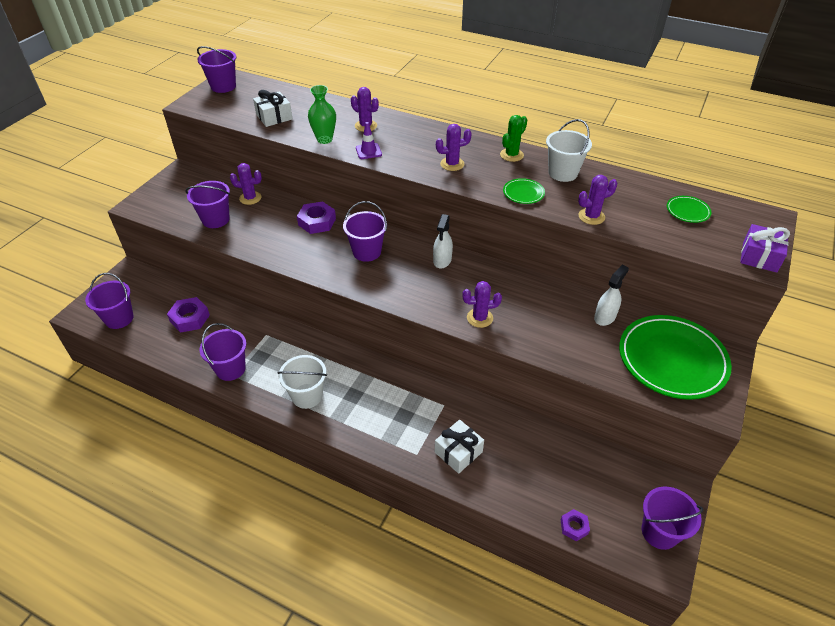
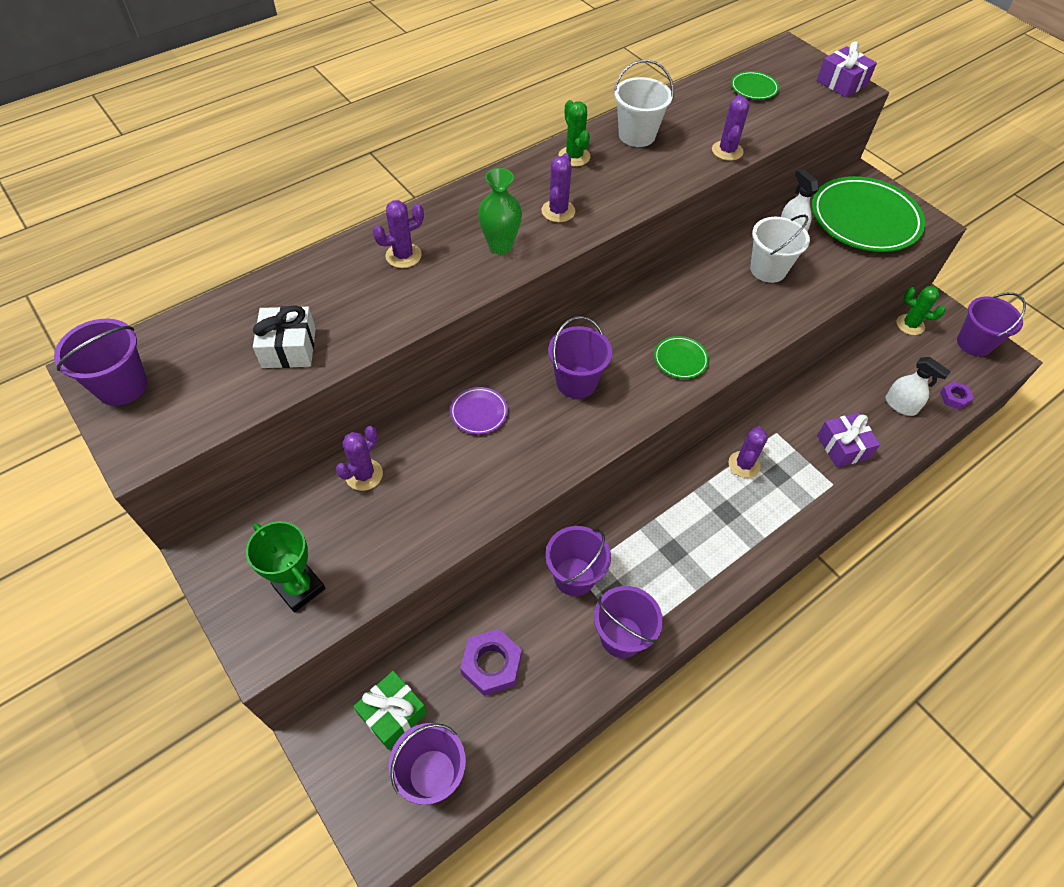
camera: 65 degrees left, 10 degrees up
purple bucket [186,181,230,228] -> purple bucket moved to [546,526,611,596]
white bucket [277,355,327,409] -> white bucket moved to [750,215,810,283]
purple nut [297,201,336,234] -> purple plate [450,387,508,435]
green vase [308,85,336,144] -> green vase moved to [478,168,522,254]
purple traffic cone [356,122,382,159] -> none
white spray bottle [433,214,453,269] -> white spray bottle moved to [886,357,951,416]
white gift [435,420,484,474] -> purple gift [817,413,880,468]
purple cactus [462,281,502,328] -> purple cactus moved to [729,426,767,478]
green plate [503,178,545,204] -> green plate moved to [654,336,709,379]
none -> green trophy [246,521,325,613]
none -> green gift [353,671,427,750]
none -> green cactus [896,286,946,335]

